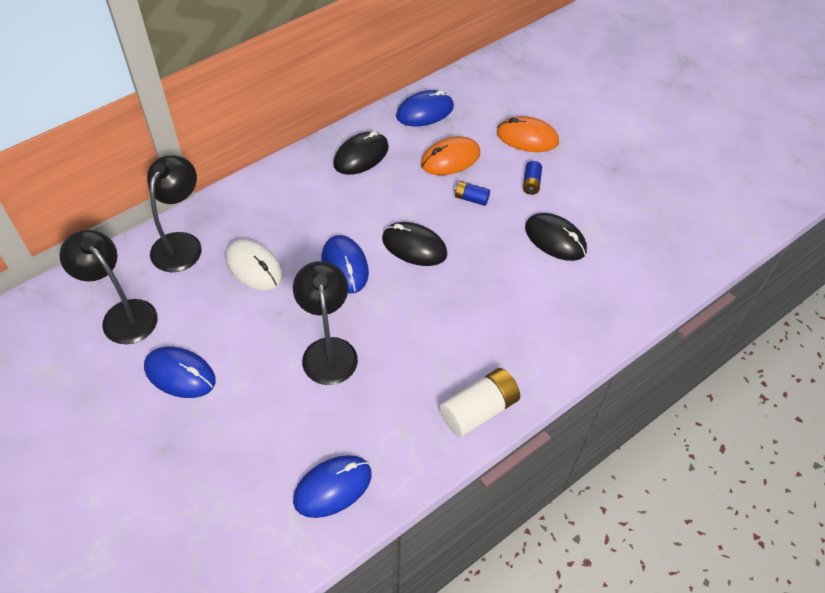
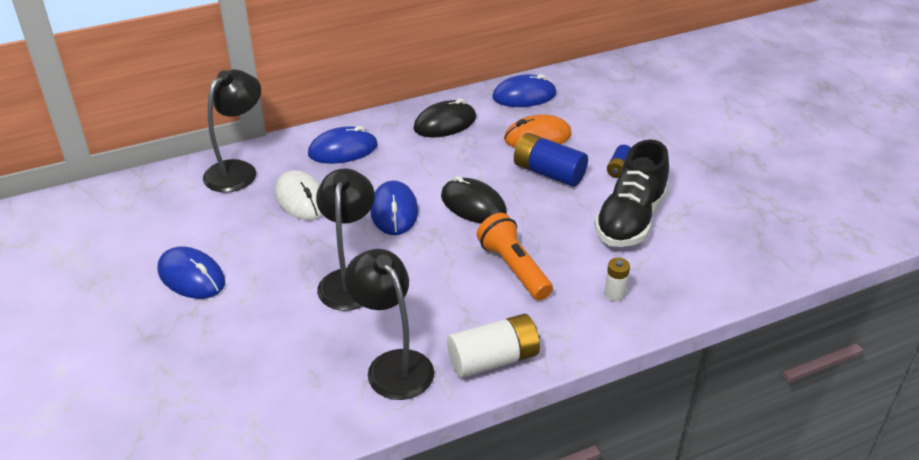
camera: 15 degrees right, 15 degrees down
black lamp [59,230,158,344] -> black lamp moved to [345,249,434,400]
blue mouse [293,455,372,518] -> blue mouse moved to [308,126,378,164]
blue battery [454,181,490,206] -> blue battery [514,133,588,187], size x1.90
orange mouse [497,116,559,152] -> none
black mouse [525,213,587,261] -> black shoe [594,140,669,247]
none -> orange flashlight [477,213,553,300]
none -> white battery [604,258,630,301]

